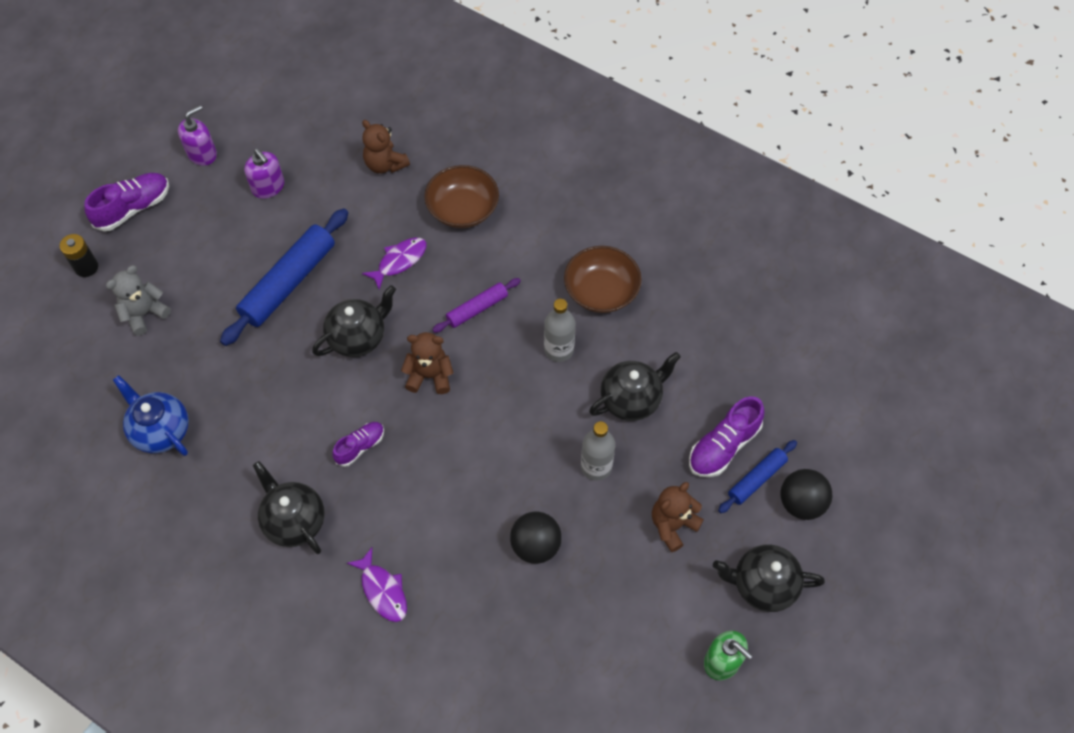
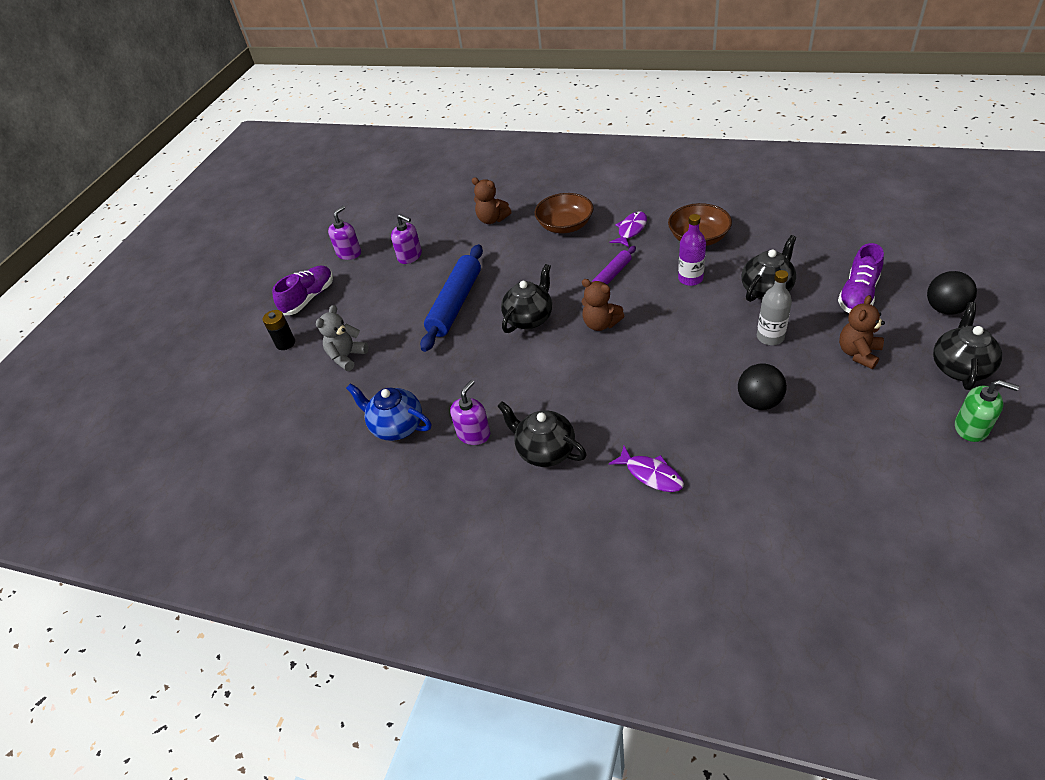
camera: 10 degrees left, 15 degrees down
purple shoe [332,422,384,467] -> none
purple fish [362,238,427,289] -> purple fish moved to [610,211,647,247]
brown teddy bear [401,332,454,394] -> brown teddy bear turned 135 degrees counterclockwise [581,279,624,331]
grey bottle [544,299,575,362] -> purple bottle [678,214,706,286]
black teapot [713,544,825,612] -> black teapot turned 120 degrees clockwise [933,302,1002,390]
blue rolling pin [718,440,797,513] -> none
none -> purple soap dispenser [450,380,490,445]

